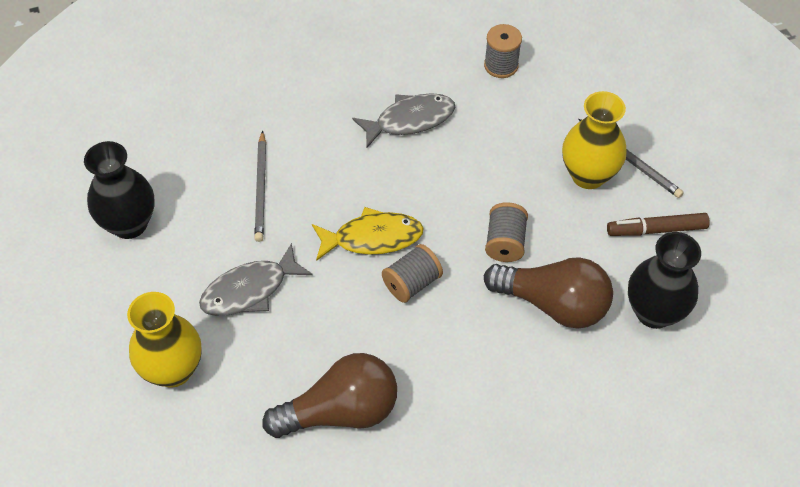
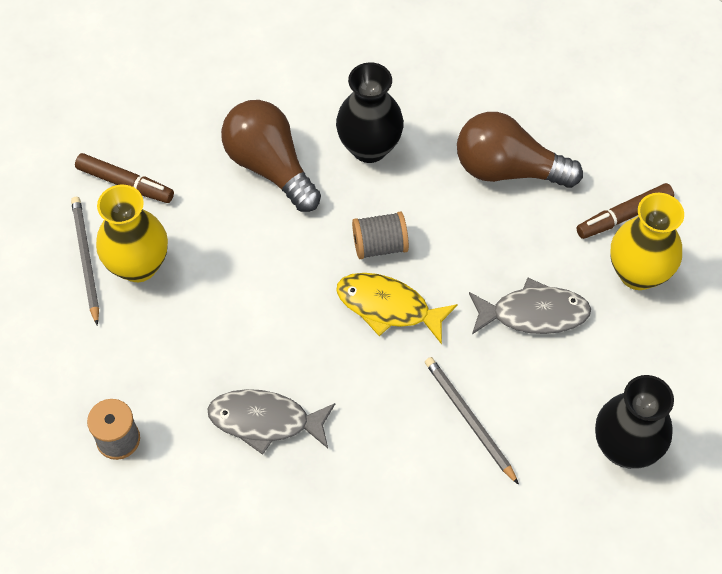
camera: 150 degrees left, 5 degrees up
grey pencil [254,131,266,242] -> grey pencil turned 60 degrees counterclockwise [425,357,519,485]
grey spool [485,202,528,262] -> none
black vase [628,232,701,329] -> black vase moved to [336,62,404,163]
none -> brown marker [576,183,674,239]

